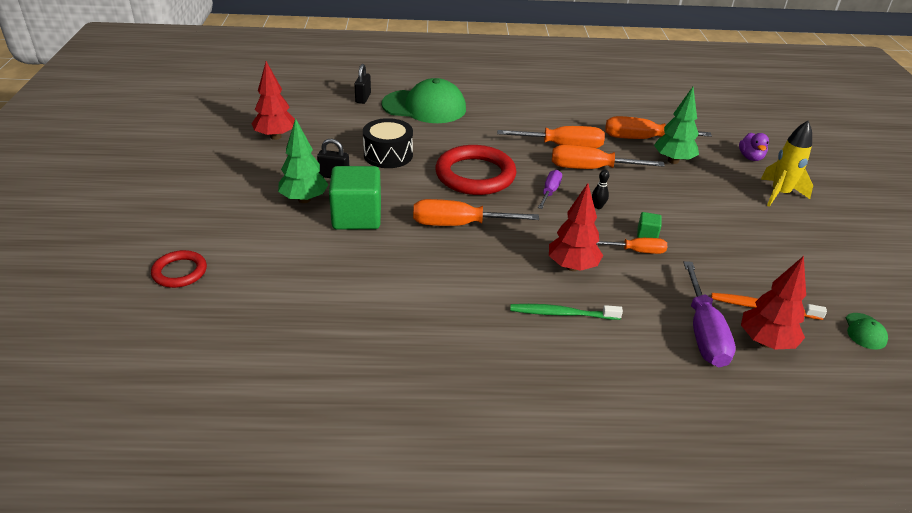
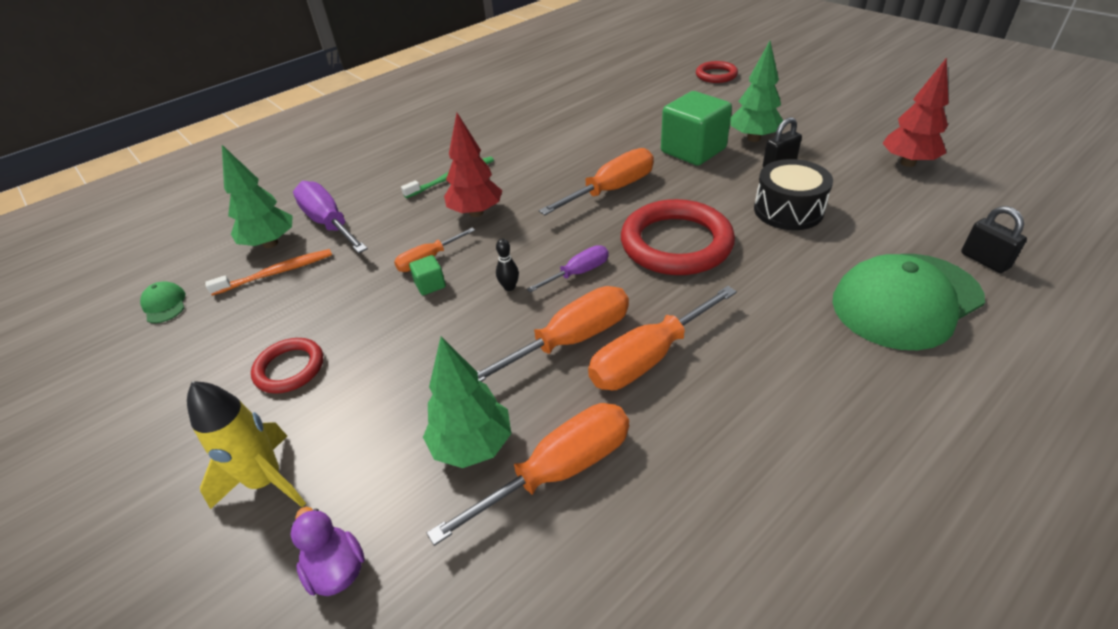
camera: 145 degrees right, 5 degrees up
purple screwdriver [538,170,562,209] -> purple screwdriver turned 105 degrees counterclockwise [527,245,608,293]
red tree [741,256,806,350] -> green tree [222,145,293,248]
none -> red ring [251,338,323,394]

